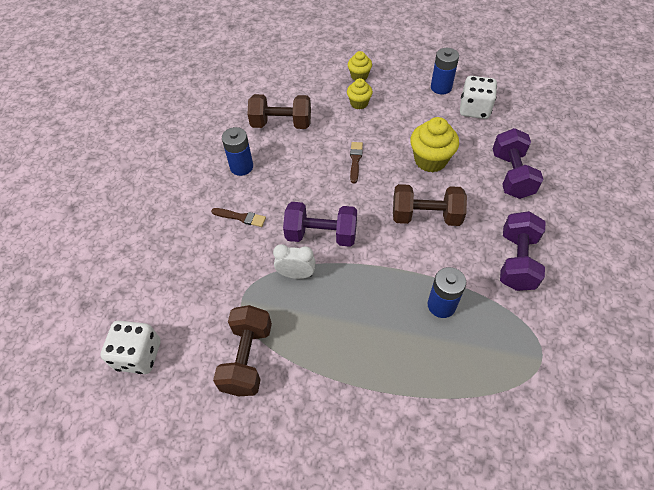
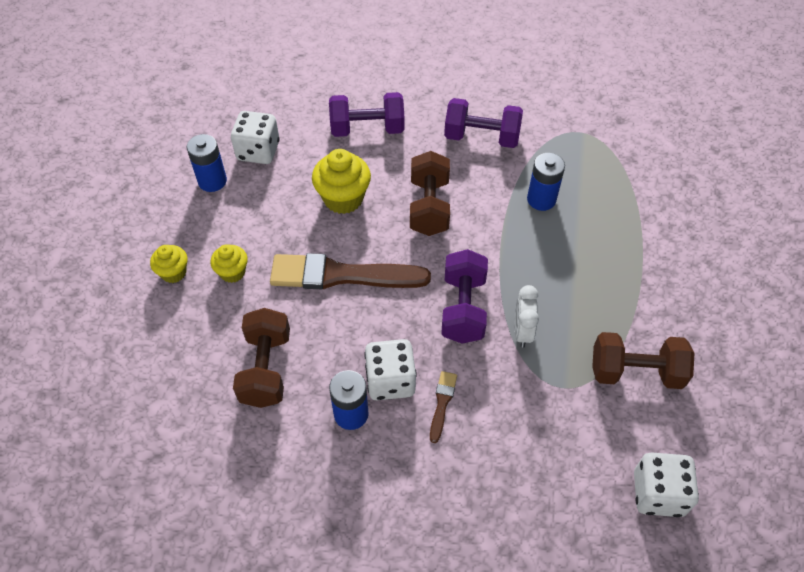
camera: 95 degrees left, 0 degrees up
brown brush [350,142,363,183] -> brown brush [270,253,431,289], size x2.29
none -> white dice [364,339,417,401]

